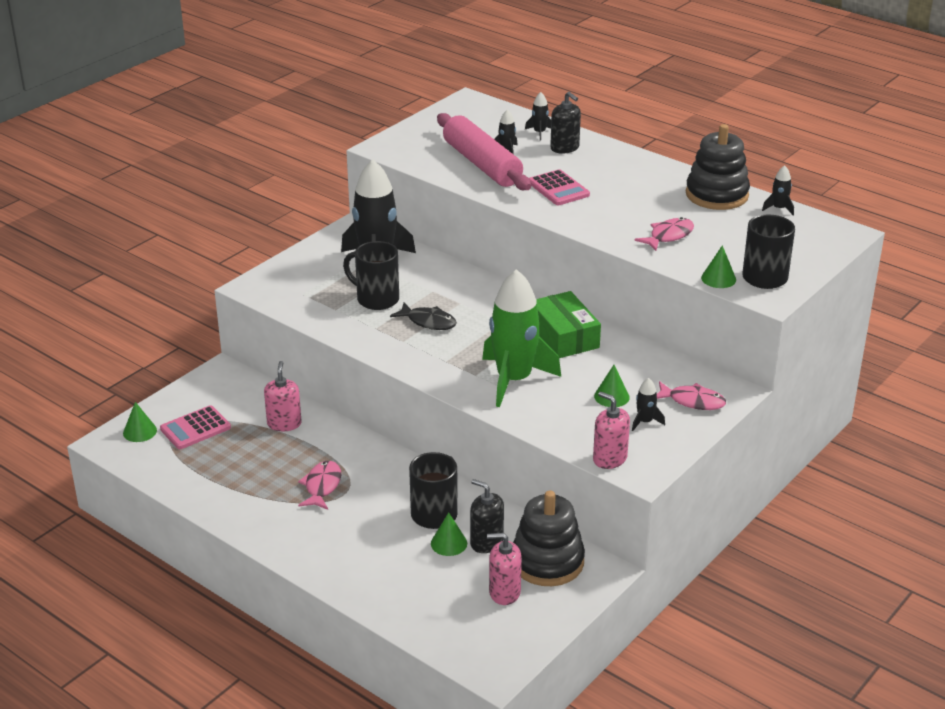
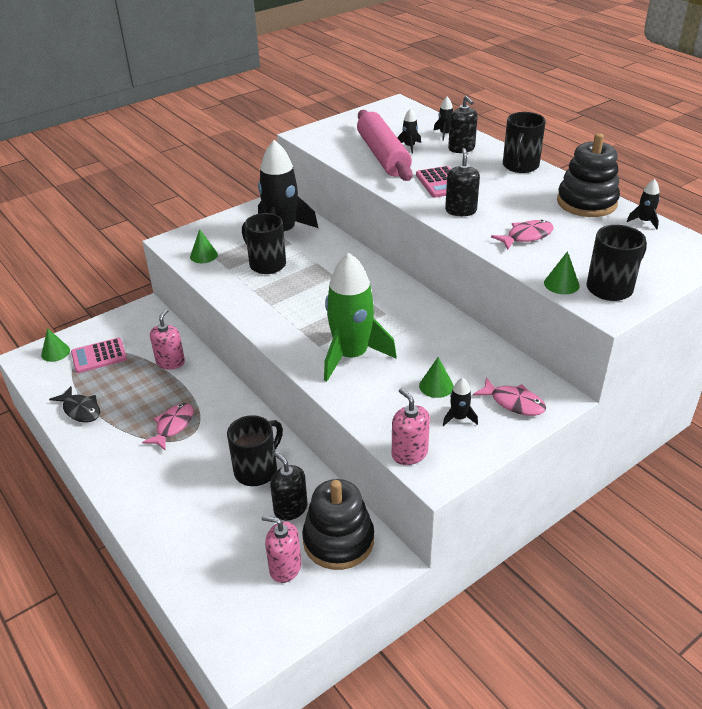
camera: 15 degrees right, 5 degrees up
black fish [390,302,457,330] -> black fish moved to [49,386,100,423]
green cone [431,512,467,556] -> green cone moved to [190,229,218,263]
green box [536,291,601,358] -> none
none -> black soap dispenser [445,148,480,216]
none -> black mug [503,112,546,173]

